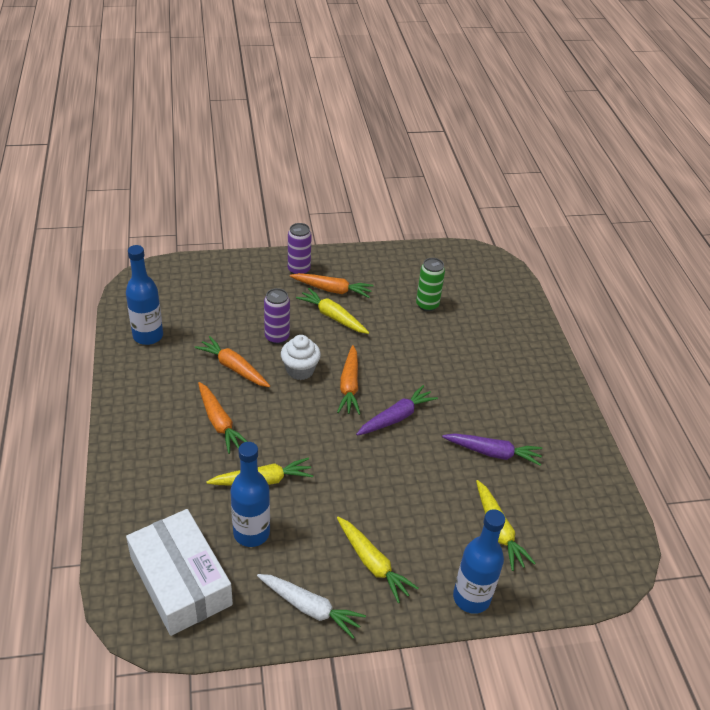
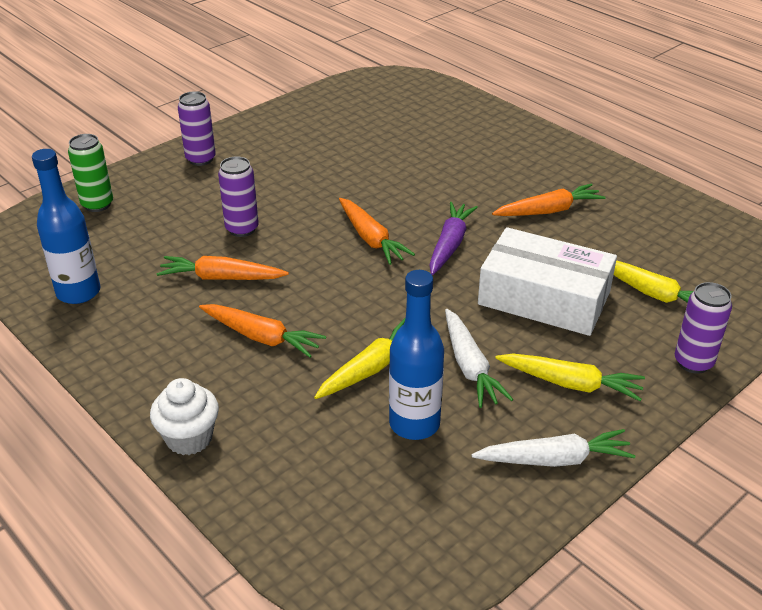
camera: 30 degrees left, 5 degrees down
white box [126,509,233,636] -> white box moved to [478,227,617,336]
white cupcake [281,335,321,380] -> white cupcake moved to [150,378,219,455]
orange carrot [290,273,373,298] -> orange carrot moved to [492,183,605,216]
yellow carrot [296,288,369,334] -> none
green can [416,258,445,312] -> green can moved to [68,134,113,212]
purple carrot [442,433,543,466] -> none
blue bottle [453,509,505,614] -> purple can [675,282,732,374]
none -> white carrot [445,309,513,408]

